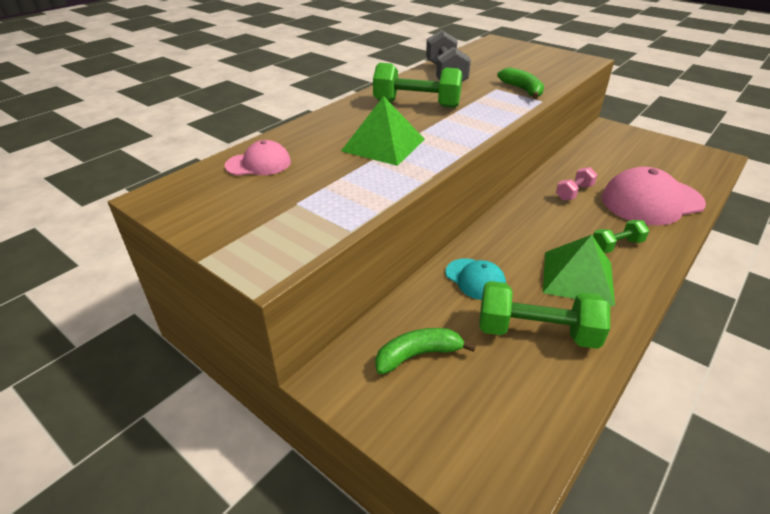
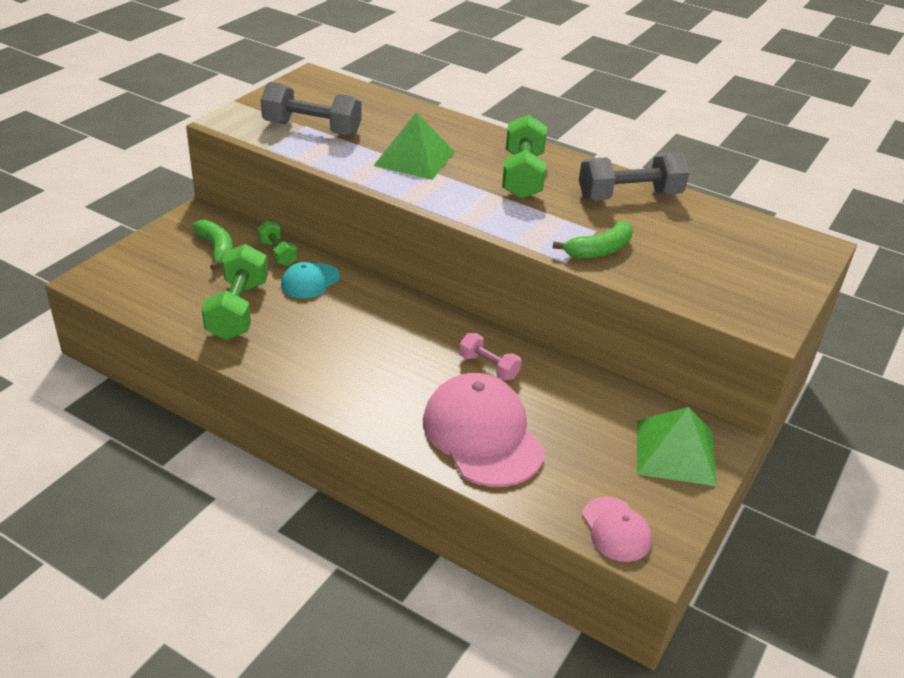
camera: 80 degrees right, 0 degrees up
pink cap [224,140,291,176] -> pink cap moved to [582,497,652,562]
green pyramid [543,235,615,306] -> green pyramid moved to [637,407,717,486]
green dumbbell [593,220,649,253] -> green dumbbell moved to [257,221,298,266]
none -> grey dumbbell [261,82,362,137]

